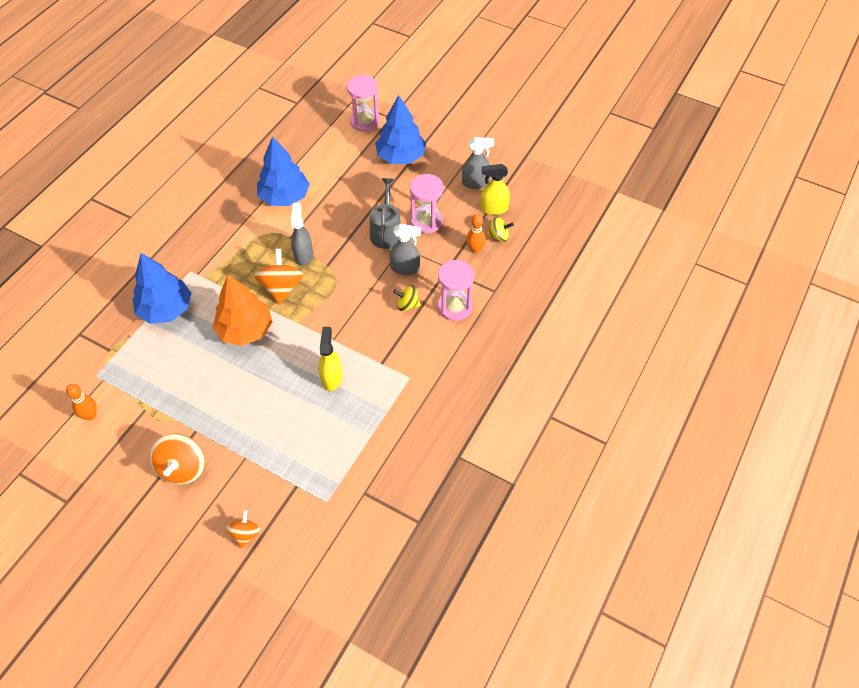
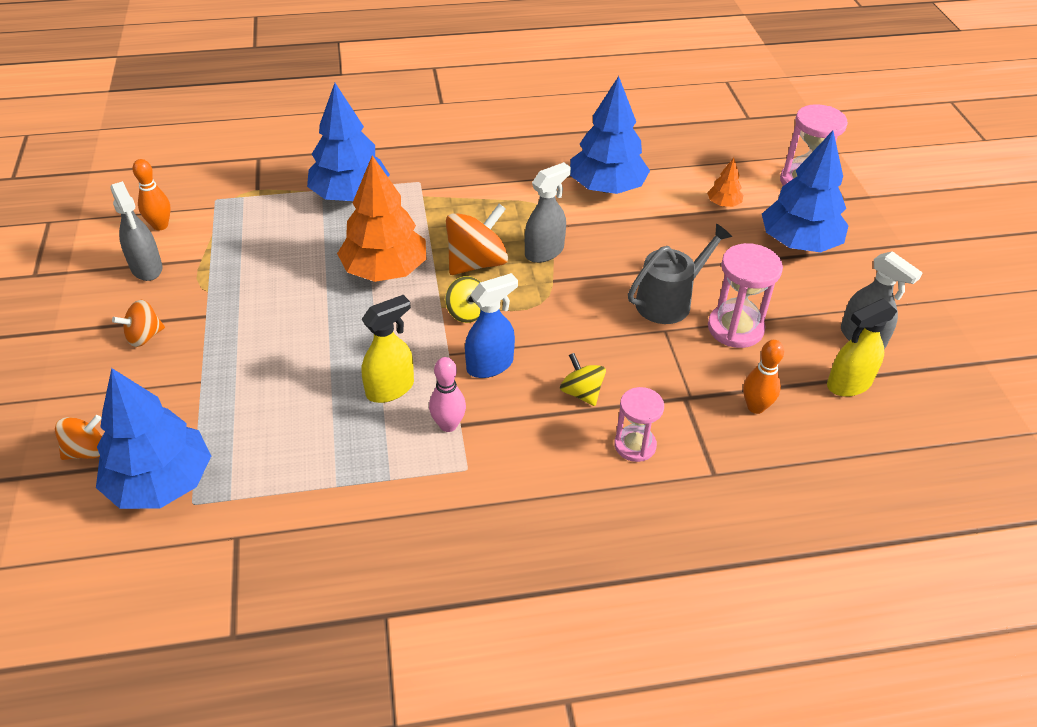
camera: 50 degrees right, 10 degrees down
orange spinning top [150,433,205,485] -> orange spinning top [112,300,165,347], size x0.59
grey spray bottle [389,224,421,275] -> grey spray bottle moved to [110,181,163,281]
pink hourglass [438,260,475,321] -> pink hourglass [615,387,664,462], size x0.67
yellow spray bottle [481,164,510,215] -> yellow spray bottle turned 75 degrees counterclockwise [827,299,897,397]
yellow spinning top [487,216,514,242] -> yellow spinning top moved to [445,276,481,323]
none -> blue tree [96,368,211,509]
none -> pink bowling pin [429,357,466,432]
none -> blue spray bottle [465,273,518,378]
none -> orange tree [707,158,743,207]

